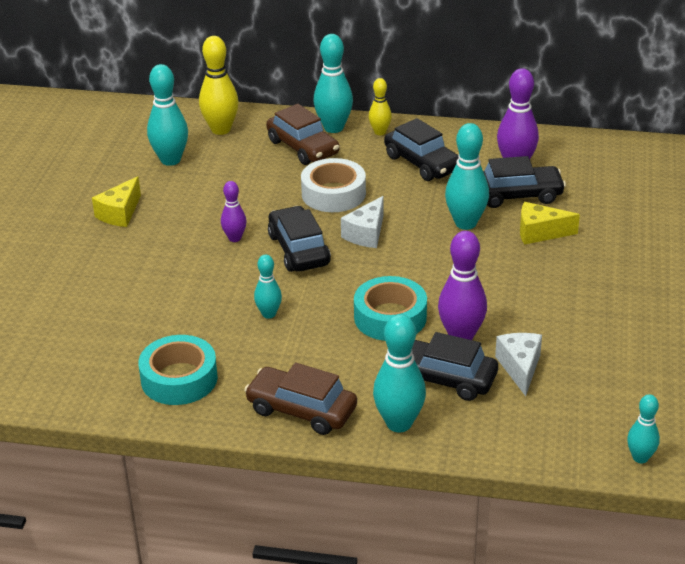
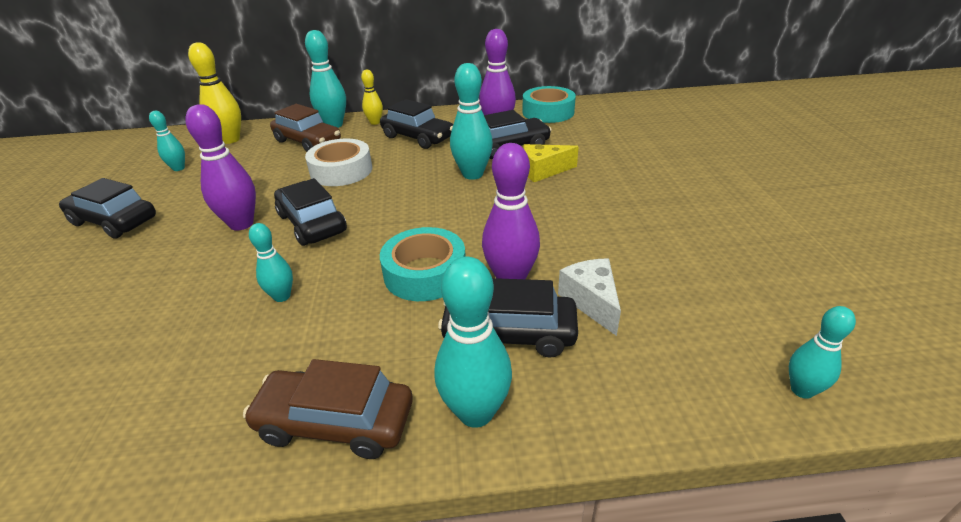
camera: 15 degrees left, 0 degrees up
yellow cheese [92,176,141,227] -> black car [59,178,156,239]
turquoise tape [138,335,218,405] -> turquoise tape moved to [523,86,576,123]
turquoise bowling pin [147,64,188,166] -> turquoise bowling pin [149,111,185,171], size x0.58
purple bowling pin [221,181,246,242] -> purple bowling pin [185,104,256,231], size x1.71
white cheese [341,196,384,248] -> none

